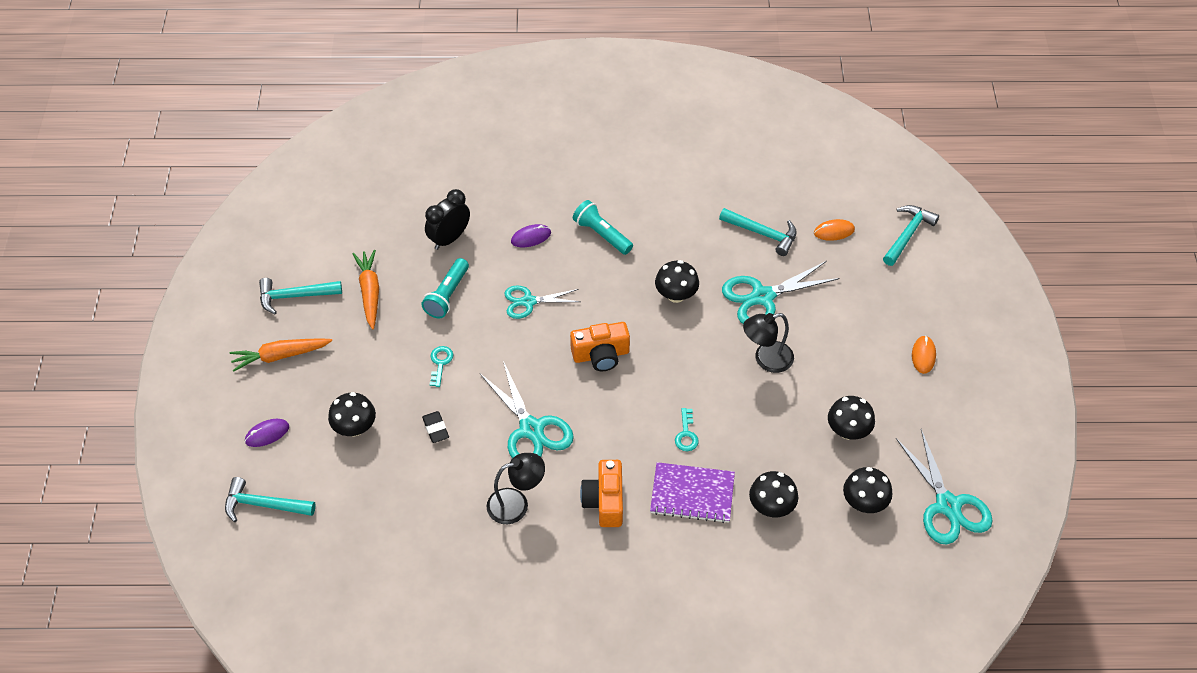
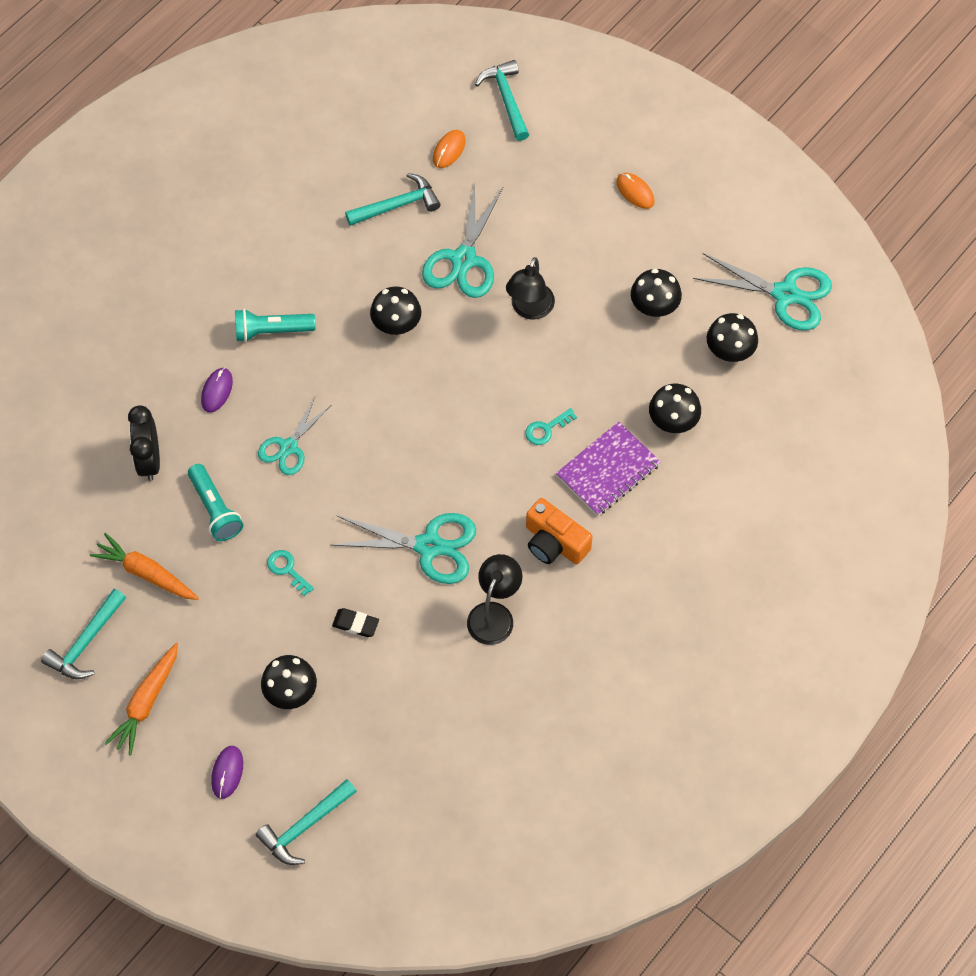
camera: 50 degrees left, 10 degrees up
orange camera [570,322,630,371] -> none
turquoise key [675,408,699,451] -> turquoise key turned 105 degrees clockwise [525,408,577,445]

